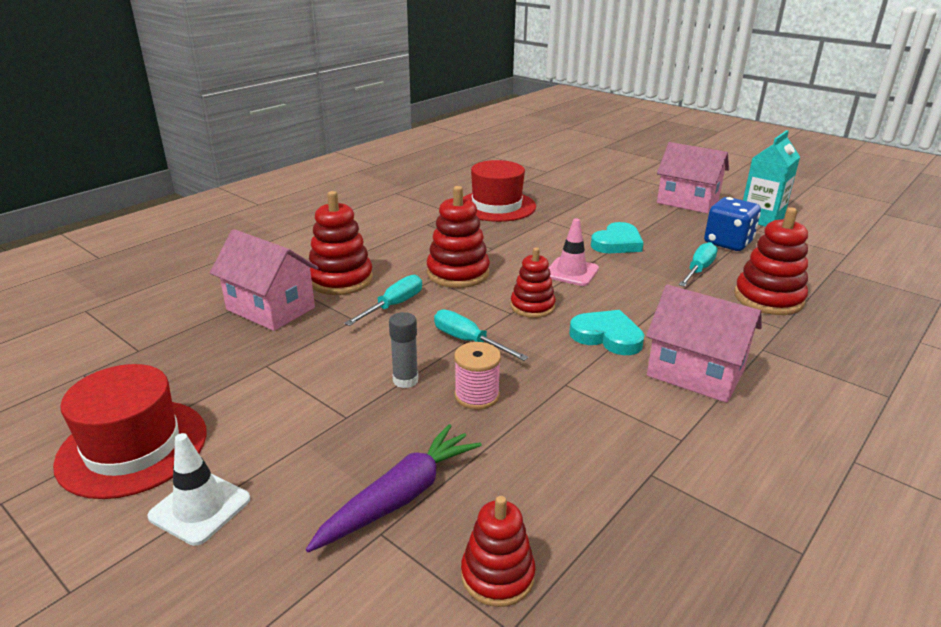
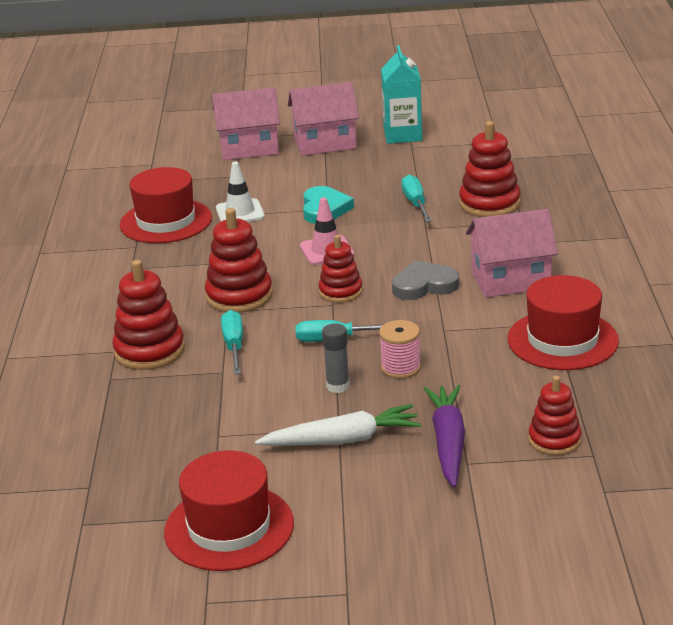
camera: 40 degrees left, 0 degrees up
white traffic cone [148,433,250,546] -> white traffic cone moved to [216,162,265,222]
pink house [210,229,319,331] -> pink house moved to [212,88,280,160]
turquoise heart [569,310,644,355] -> grey heart [392,260,459,300]
blue dice [704,197,761,251] -> none
none -> white carrot [255,404,422,446]
none -> red hat [508,275,619,370]

